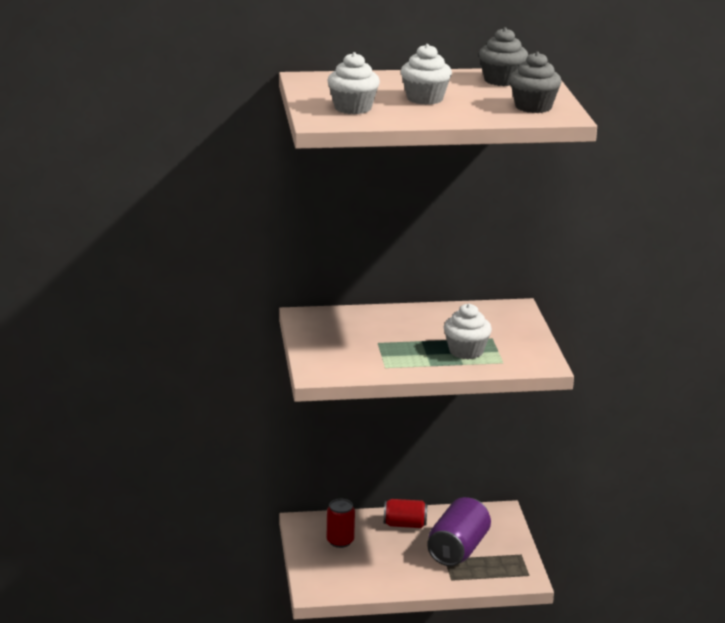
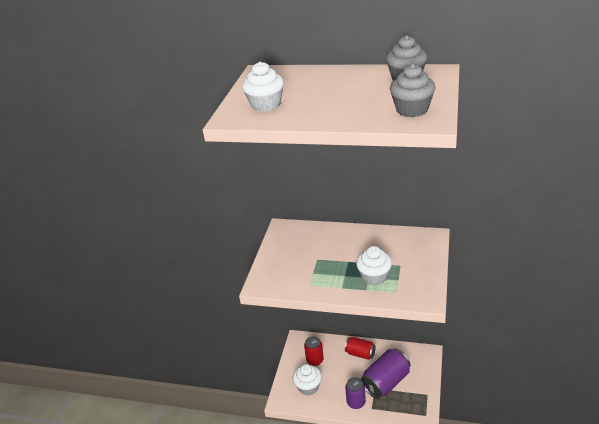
camera: 25 degrees right, 10 degrees up
white cupcake [401,44,452,105] -> white cupcake moved to [293,364,322,396]
none -> purple can [345,377,366,409]

